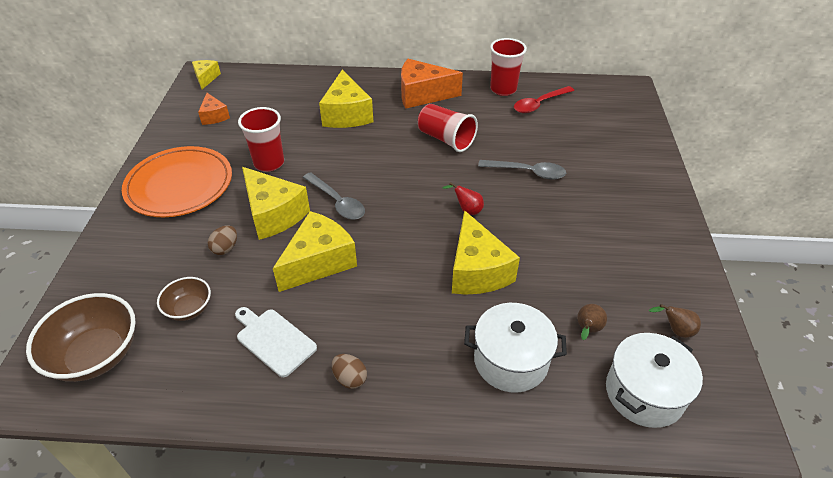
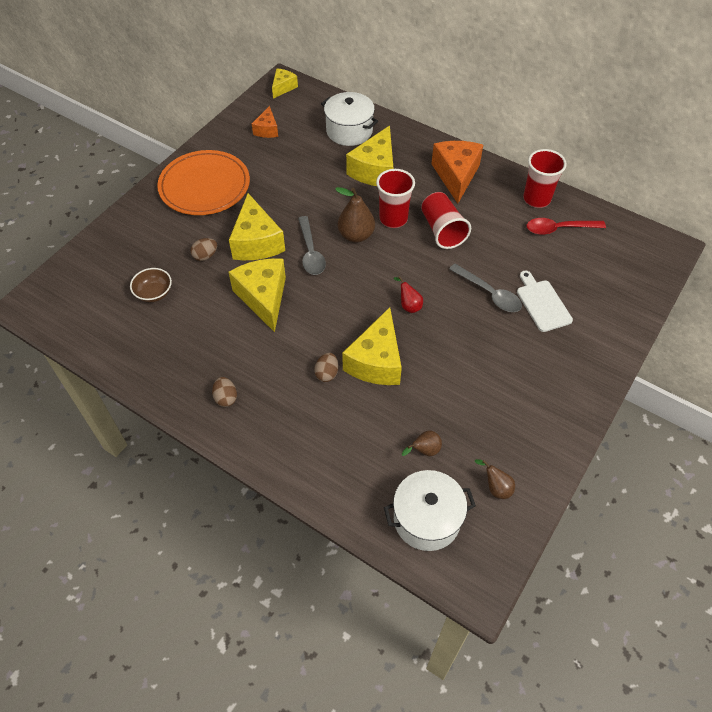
camera: 30 degrees right, 10 degrees up
brown bowl [26,293,136,382] -> none
white cutting board [235,307,317,377] -> white cutting board moved to [517,270,573,332]
red cup [238,107,284,172] -> red cup moved to [376,169,415,228]
yellow cheese [273,211,357,292] -> yellow cheese turned 90 degrees counterclockwise [229,258,286,332]
orange cheese [401,59,463,109] -> orange cheese turned 60 degrees clockwise [432,141,483,203]
white pot [464,303,567,393] -> white pot moved to [321,92,378,146]
none -> brown egg [314,353,338,382]
none -> brown pear [335,187,375,242]

